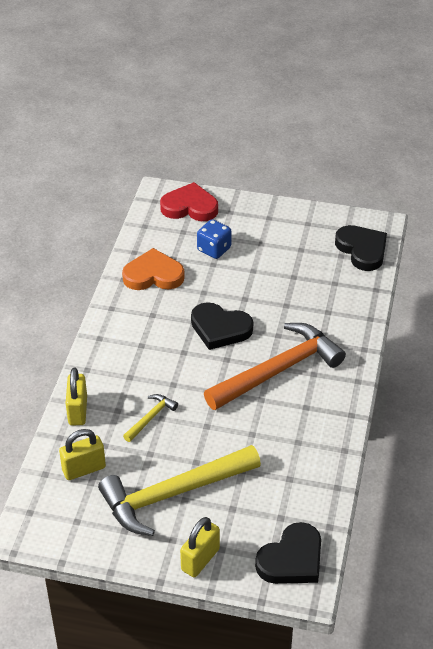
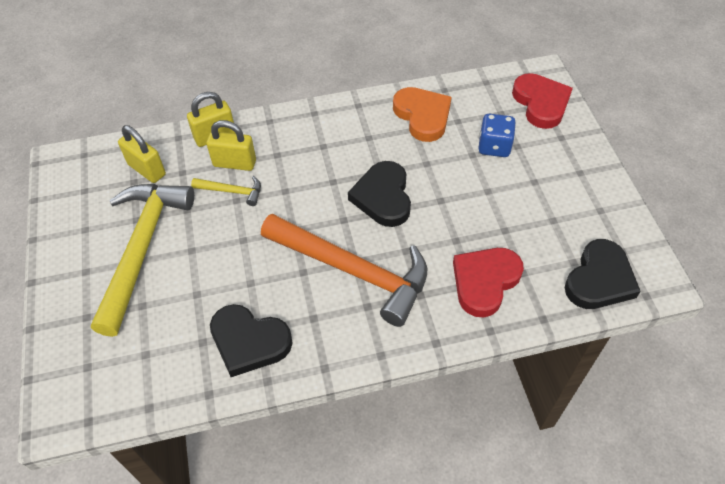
camera: 65 degrees right, 10 degrees up
yellow hammer [98,445,261,536] -> yellow hammer turned 60 degrees clockwise [91,184,194,337]
yellow padlock [180,517,220,577] -> yellow padlock moved to [207,120,256,171]
black heart [255,522,321,584] -> black heart moved to [210,304,292,377]
none -> red heart [453,248,524,317]

